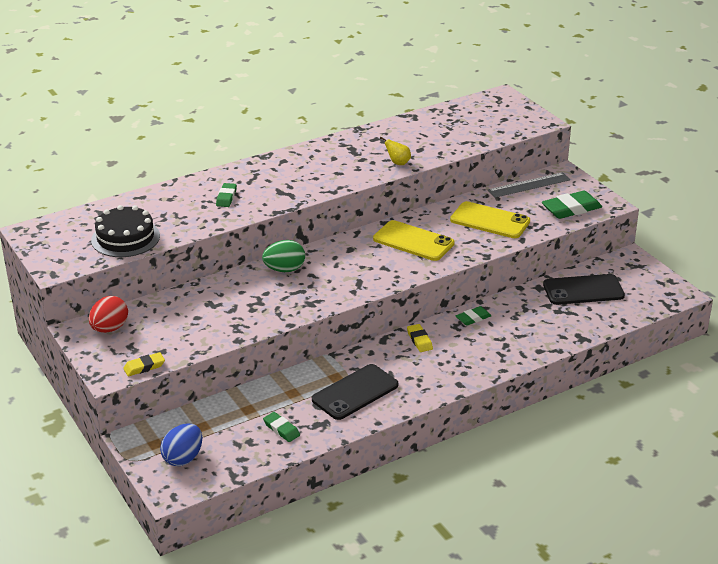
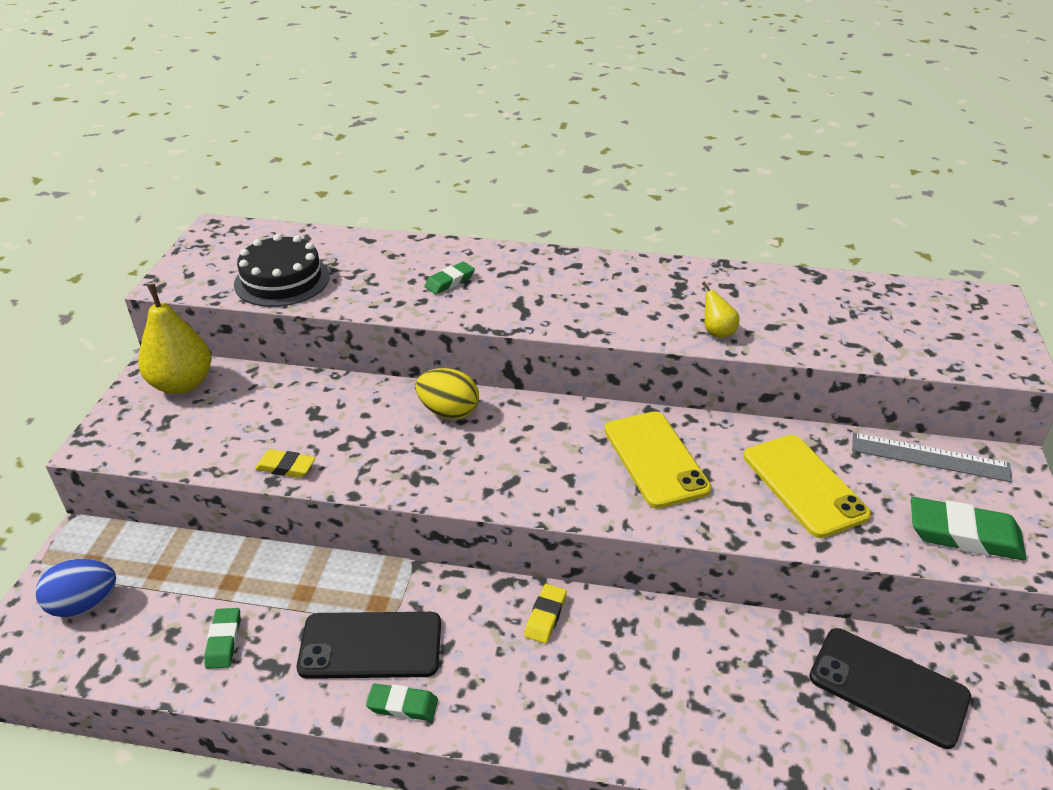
camera: 40 degrees right, 5 degrees up
red egg [89,296,128,333] -> yellow pear [138,283,212,394]
yellow eraser [123,352,165,376] -> yellow eraser moved to [255,449,315,478]
green egg [262,240,305,272] -> yellow egg [416,368,479,419]
green eraser [456,306,492,326] -> green eraser moved to [366,684,438,721]

